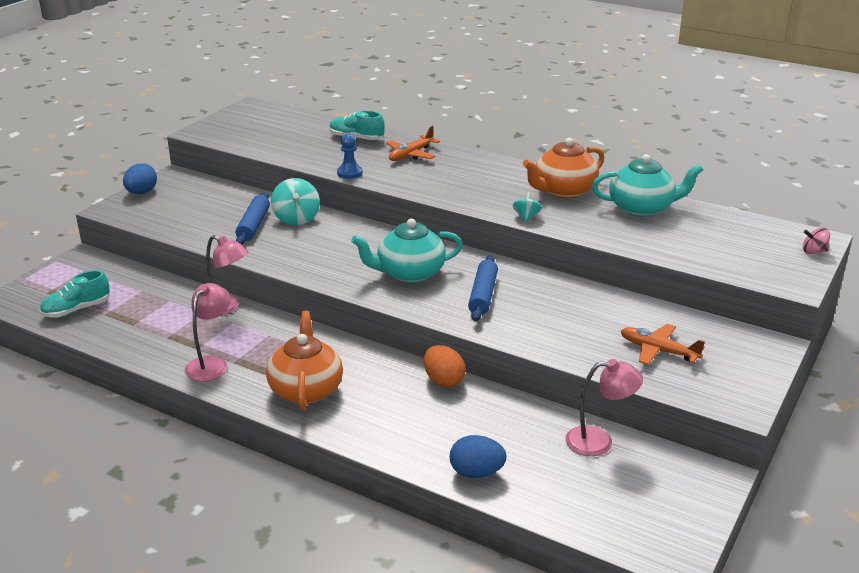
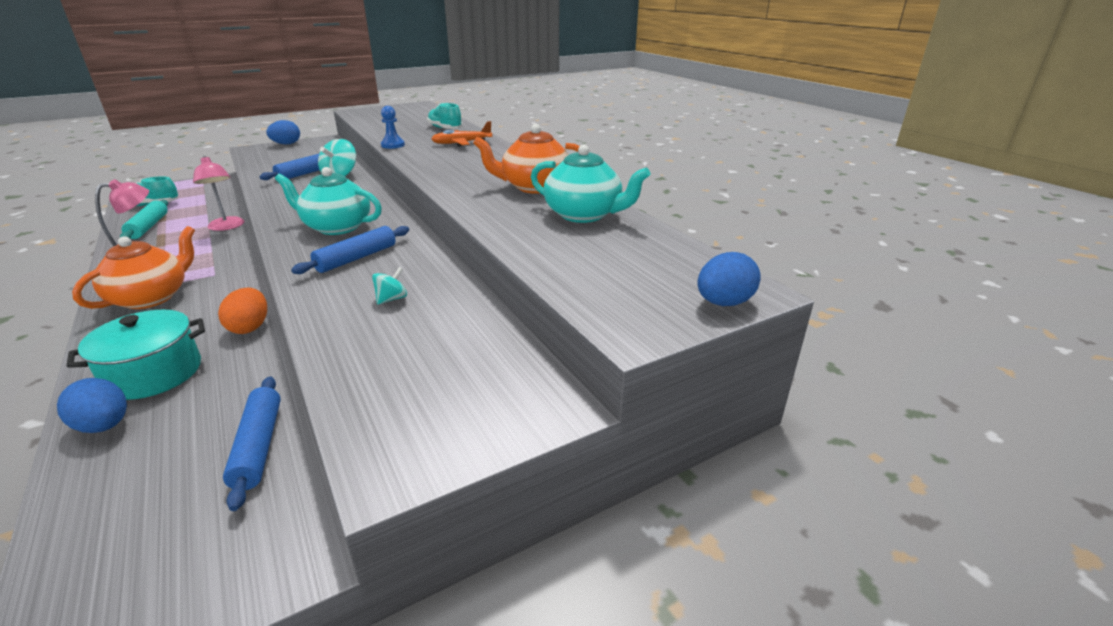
camera: 30 degrees right, 0 degrees up
turquoise spinning top [512,192,542,222] -> turquoise spinning top moved to [372,267,407,305]
pink lamp [565,359,643,456] -> blue rolling pin [223,377,281,511]
orange plane [621,324,705,365] -> none
pink spinning top [803,228,830,254] -> blue egg [697,252,761,306]
none -> turquoise pot [67,310,205,400]
none -> turquoise rolling pin [120,200,168,239]

